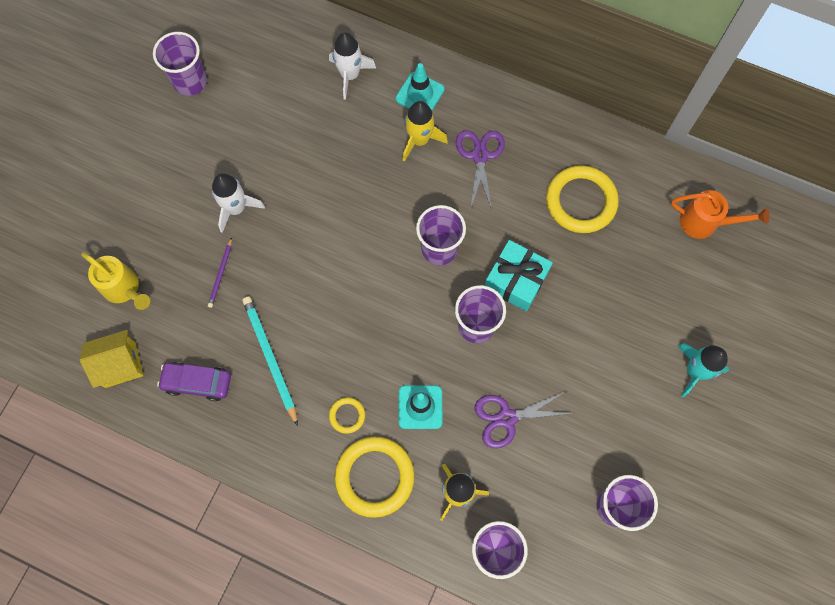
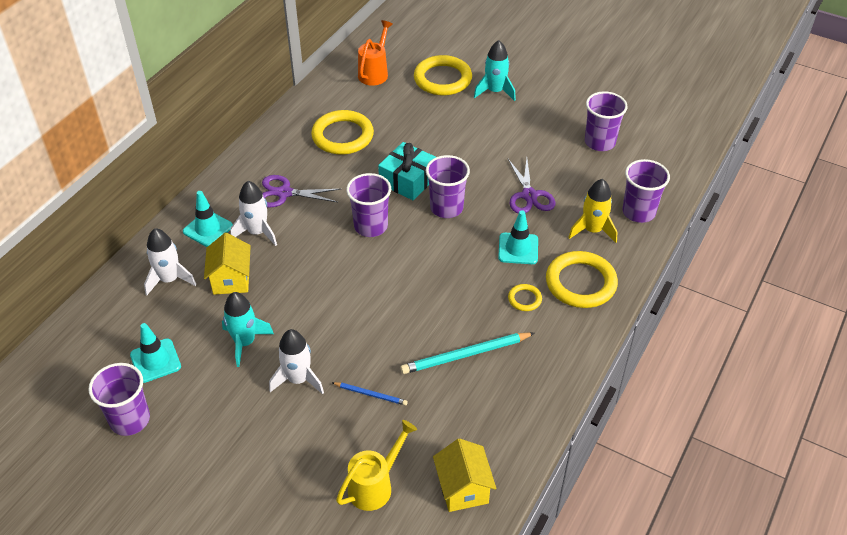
camera: 85 degrees left, 25 degrees down
purple car [157,362,231,401] -> none
purple pencil [208,237,232,308] -> blue pencil [331,382,408,406]
yellow rocket [403,101,448,162] -> white rocket [230,181,277,246]
none -> turquoise traffic cone [130,323,181,383]
none -> yellow house [204,233,251,295]
none -> turquoise rocket [222,292,274,367]
none -> yellow ring [414,55,472,96]

